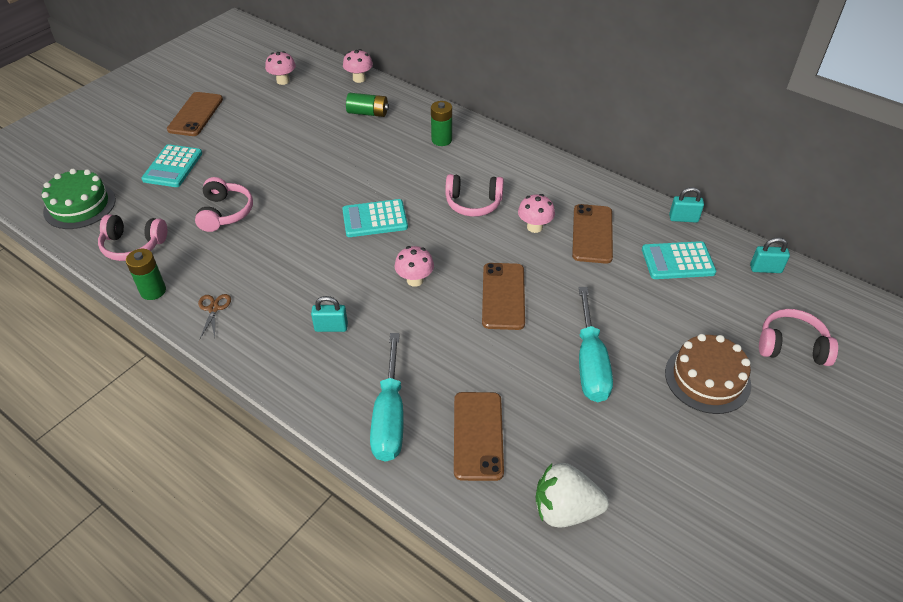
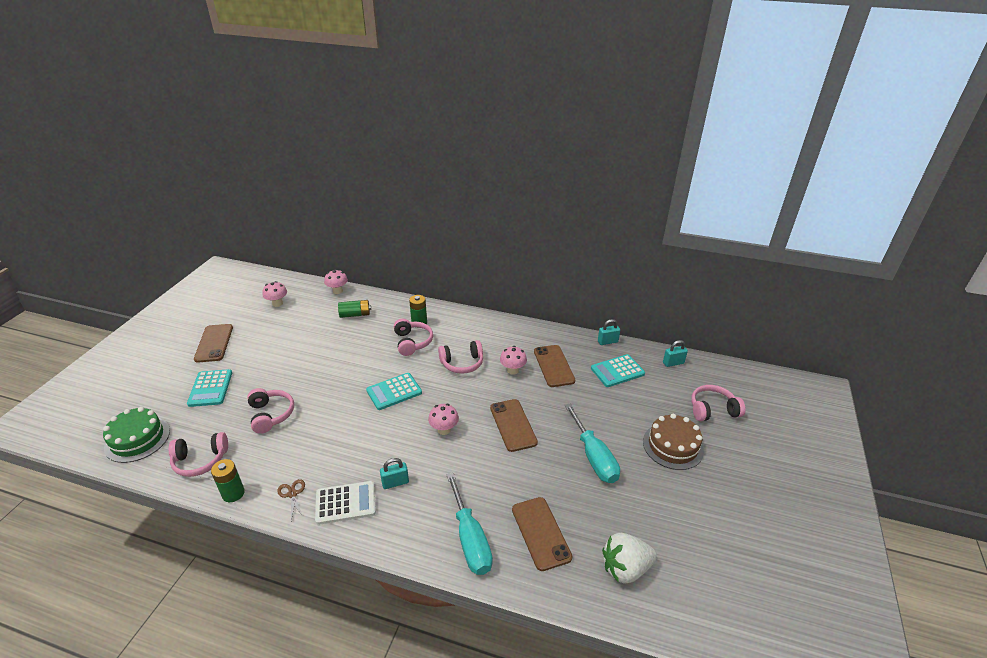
camera: 20 degrees left, 10 degrees down
none -> white calculator [315,481,376,525]
none -> pink headphones [394,319,433,356]

